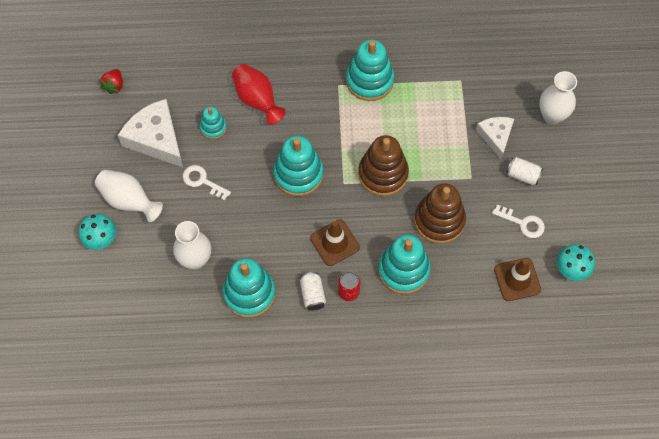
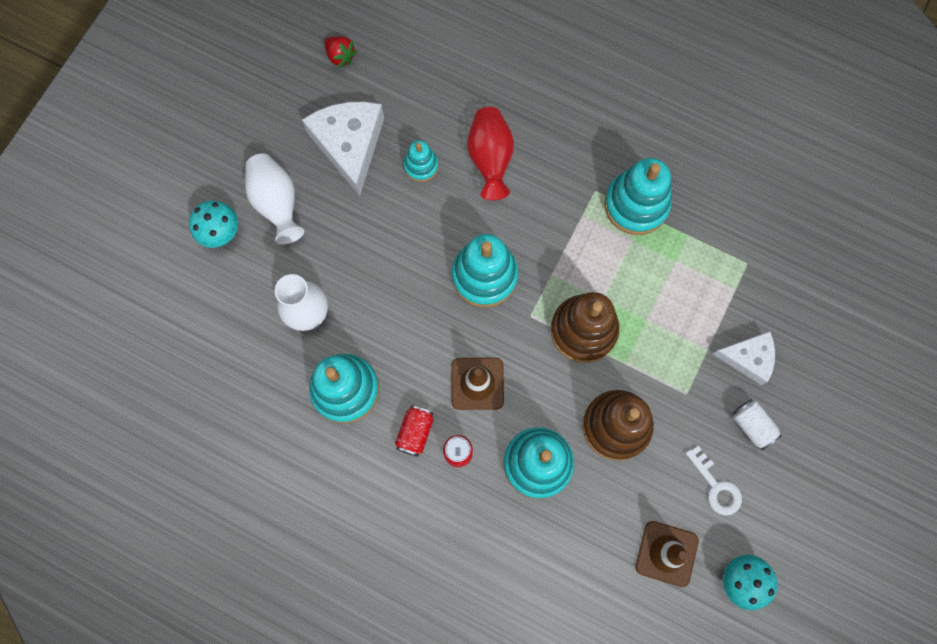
camera: 30 degrees right, 10 degrees up
red strawberry [100,69,123,94] -> red strawberry turned 90 degrees counterclockwise [325,36,357,68]
white key [183,165,231,201] -> none
white can [300,272,326,311] -> red can [395,405,433,457]
white cheese [476,117,514,160] -> white cheese turned 75 degrees clockwise [713,331,775,385]
white vase [539,71,577,124] -> none

